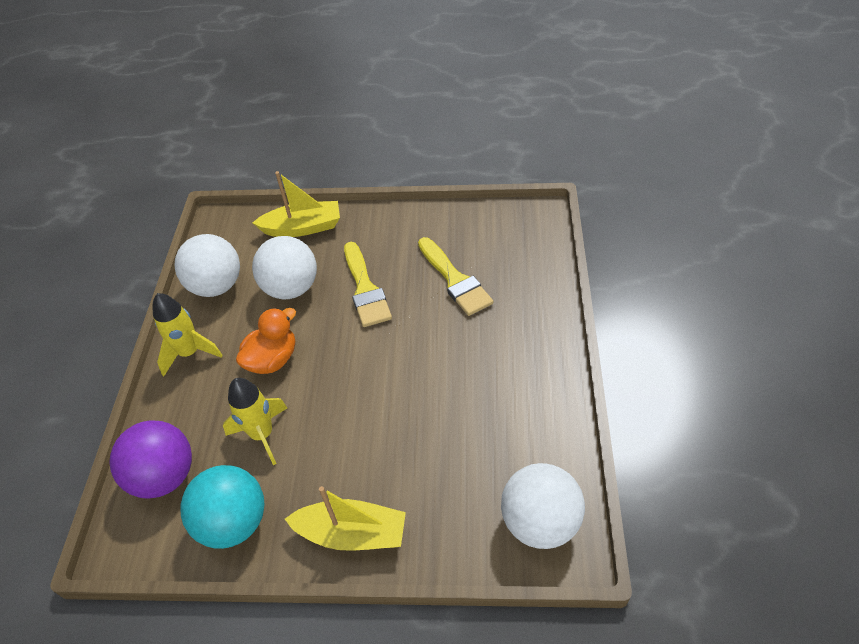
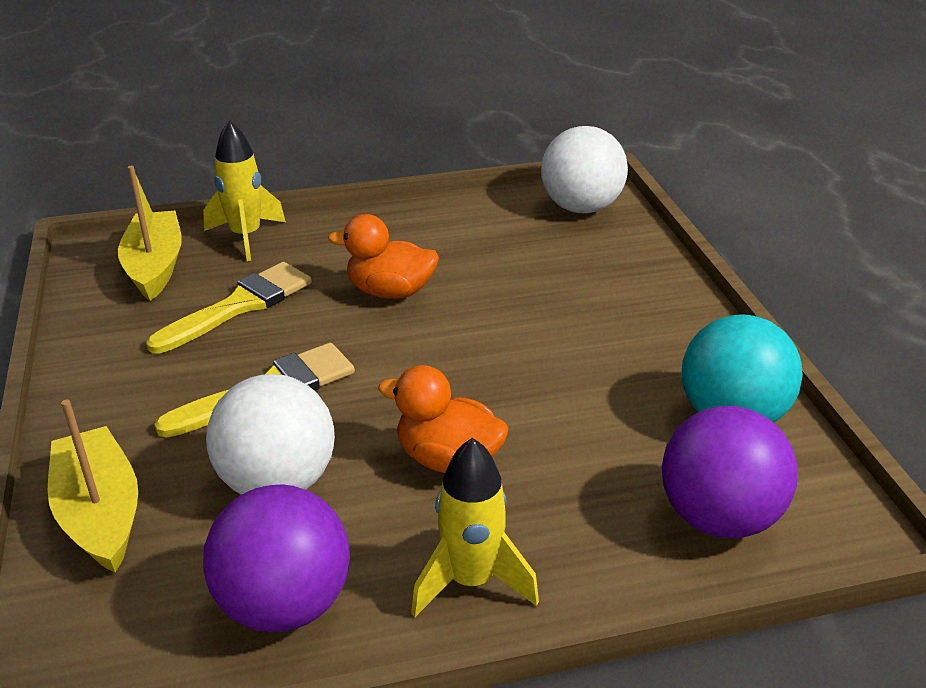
camera: 110 degrees left, 15 degrees down
white ball [175,234,240,297] -> purple ball [203,484,350,632]
yellow rocket [223,378,287,465] -> yellow rocket moved to [203,120,286,261]
yellow boat [285,486,406,551] -> yellow boat moved to [118,166,182,301]
none -> orange duck [328,214,439,299]

